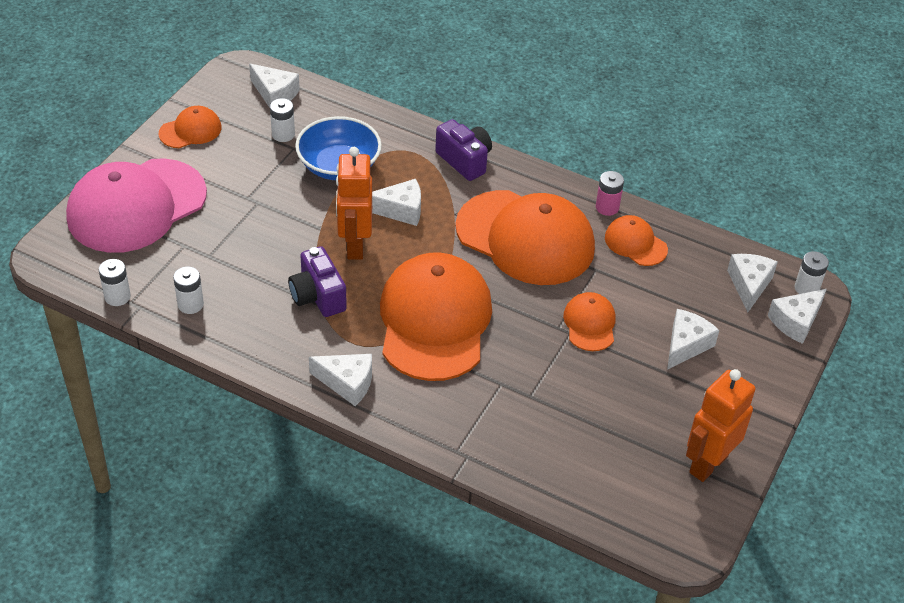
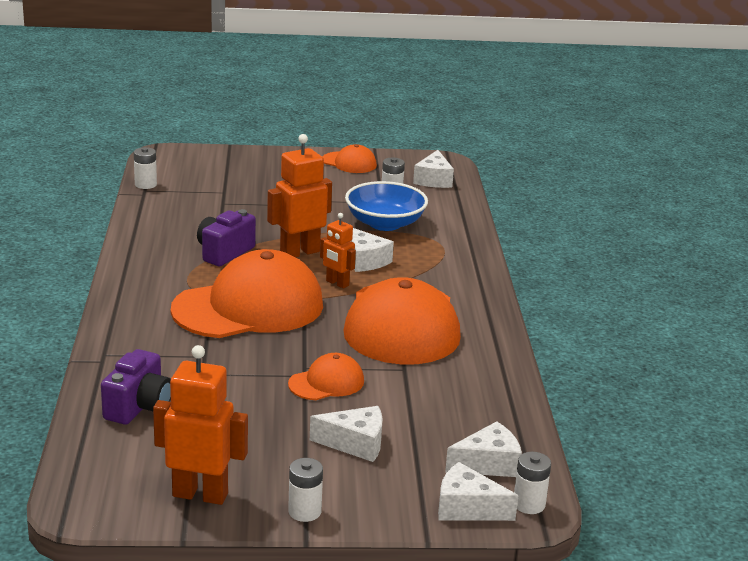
camera: 60 degrees right, 20 degrees down
pink cap [66,158,207,253] -> none
white battery [173,267,204,314] -> white battery moved to [288,458,323,522]
white cheese [309,354,372,406] -> none
purple camera [435,119,492,181] -> purple camera moved to [101,349,171,425]
pink battery [596,171,624,216] -> none
orange cap [605,215,668,266] -> none
none -> orange robot [320,213,356,289]

